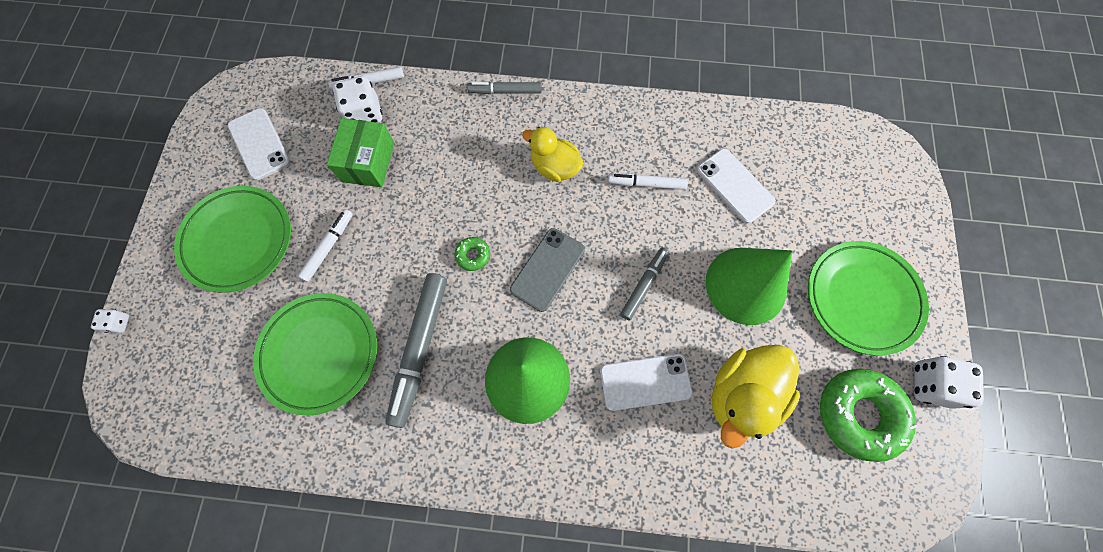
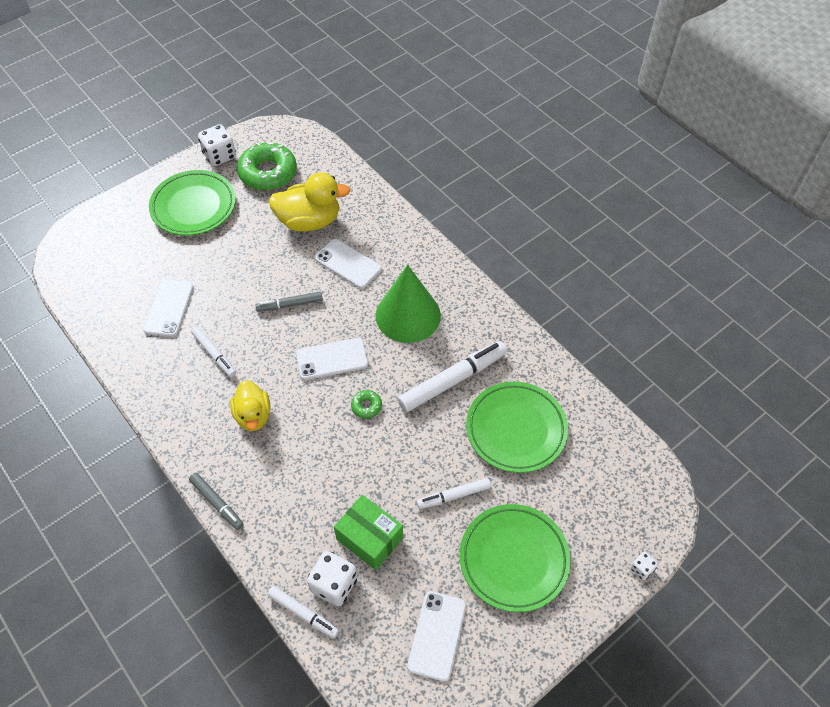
camera: 135 degrees left, 15 degrees down
green box [327,118,394,187] -> green box turned 75 degrees clockwise [334,495,403,570]
grey marker [385,273,447,428] -> white marker [398,341,507,412]
grey phone [510,228,585,312] -> white phone [296,338,368,380]
green cone [706,248,792,325] -> none

